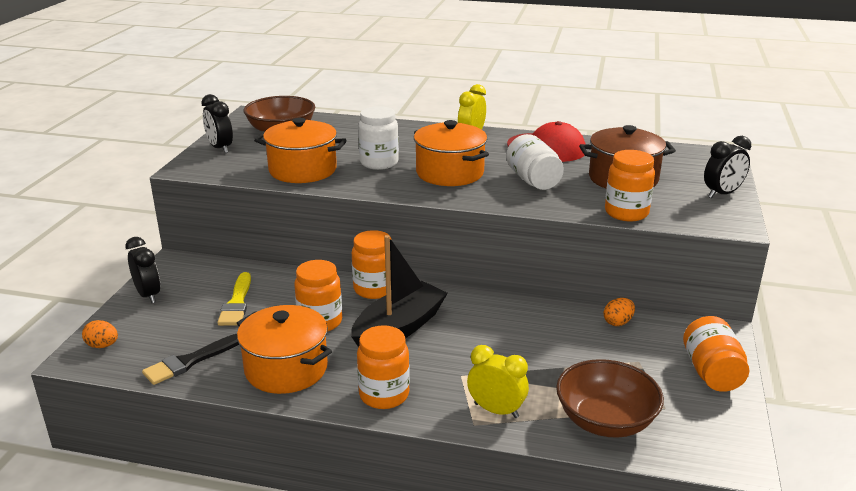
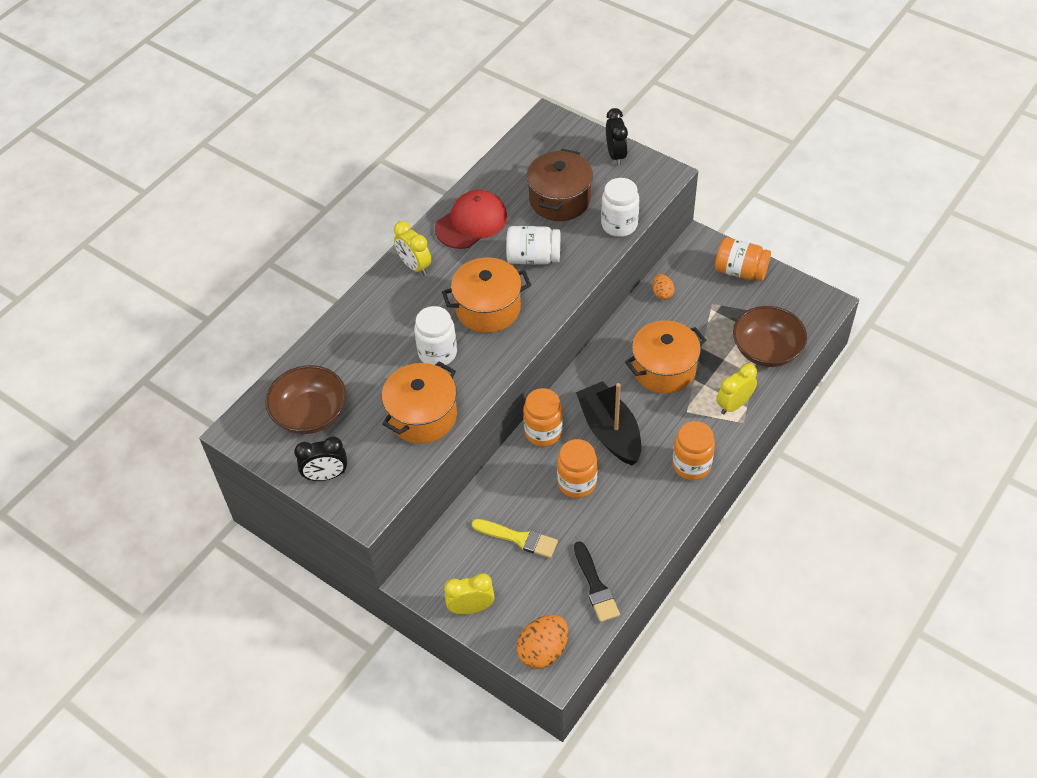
camera: 65 degrees left, 25 degrees up
orange egg [82,320,118,348] -> orange egg [516,615,568,669], size x1.74
black clock [125,237,160,303] -> yellow clock [444,573,495,614]
orange pot [237,305,332,394] -> orange pot moved to [625,320,706,394]
orange jar [605,150,655,222] -> white jar [601,178,639,237]

